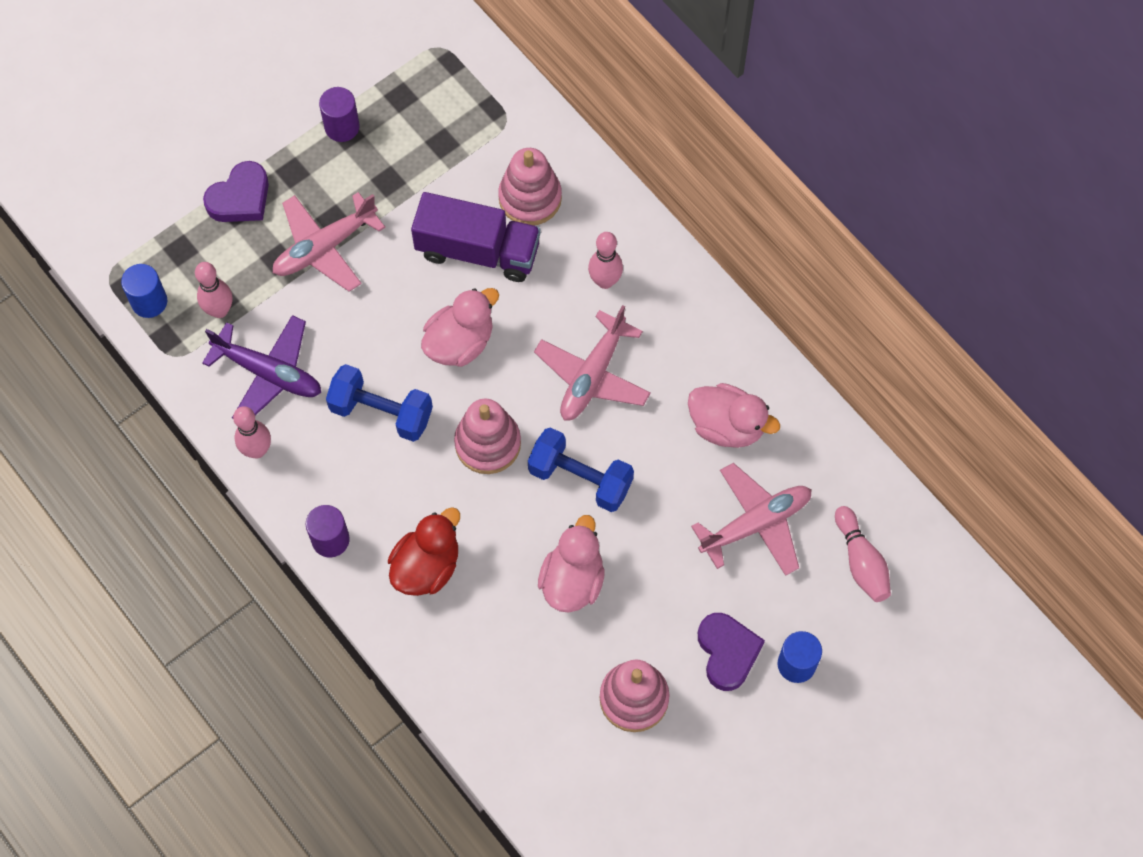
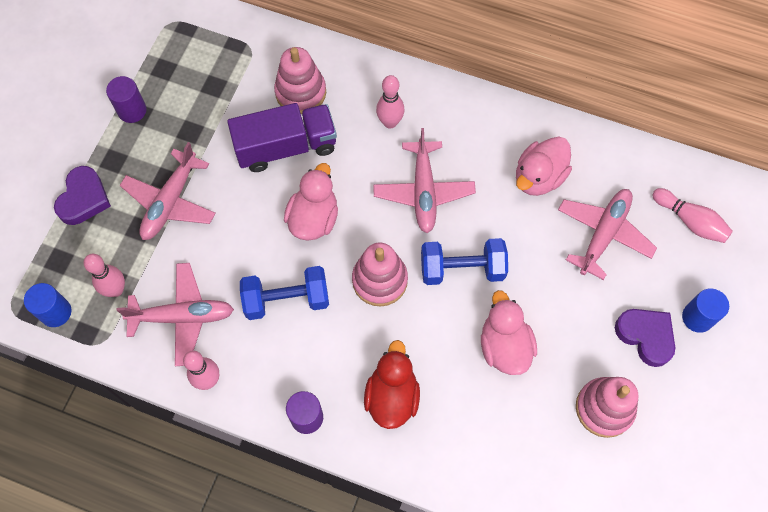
camera: 30 degrees left, 0 degrees up
purple plane [202,315,321,418] -> pink plane [116,263,234,366]
pink duck [688,383,780,448] -> pink duck turned 135 degrees clockwise [516,136,572,196]

